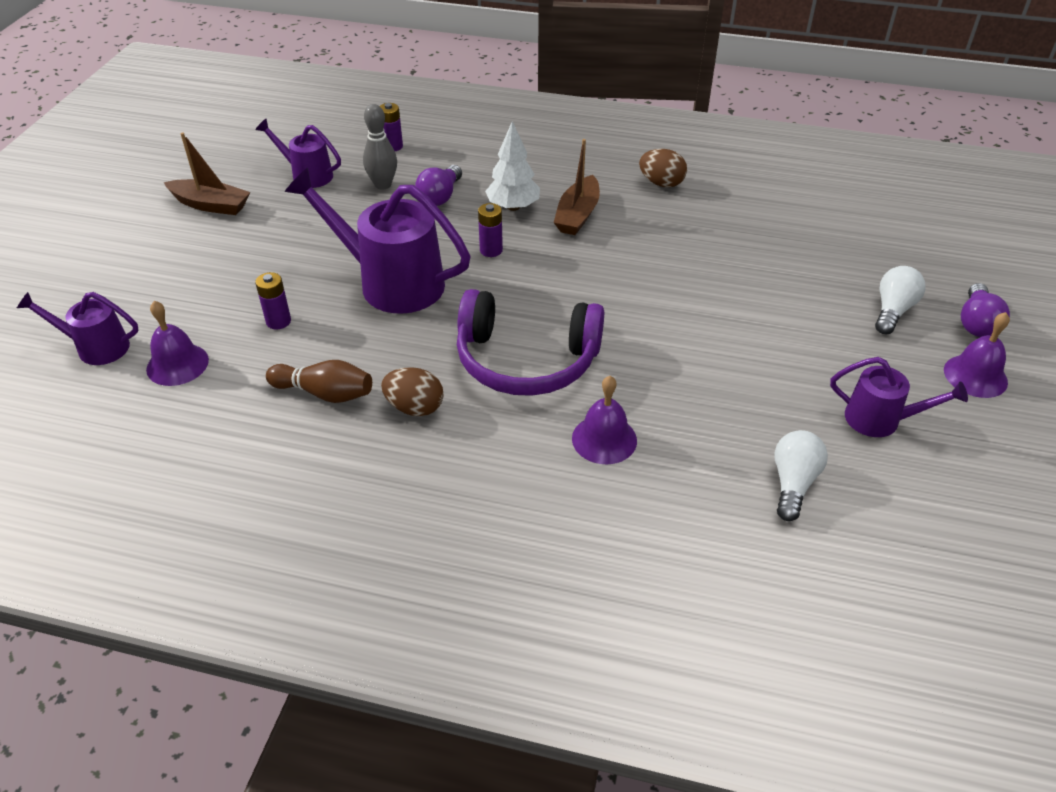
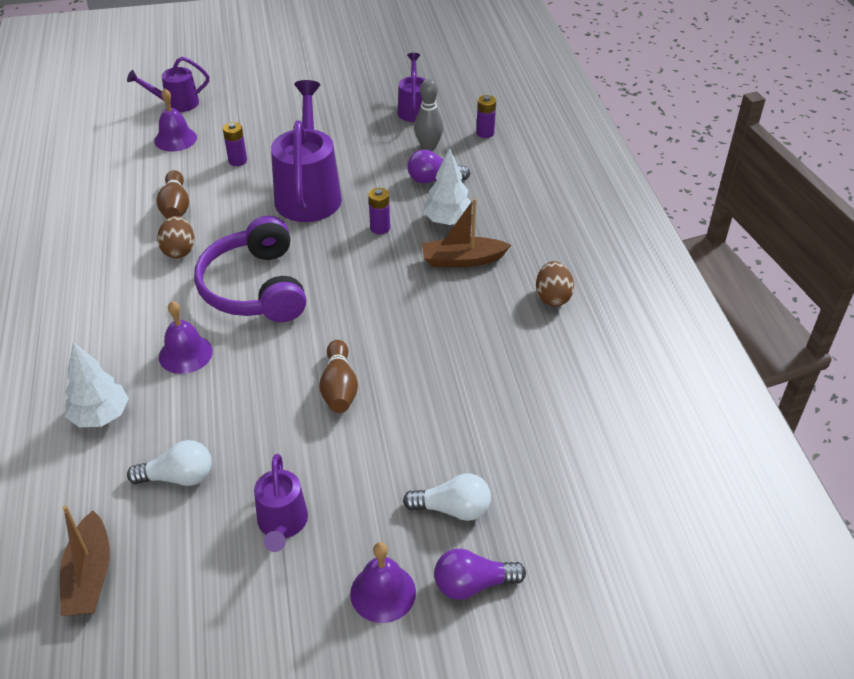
camera: 65 degrees right, 0 degrees up
purple watering can [17,292,139,365] -> purple watering can turned 90 degrees counterclockwise [127,57,209,112]
brown boat [164,133,250,215] -> brown boat moved to [60,505,110,616]
none -> white tree [65,342,129,427]
none -> brown bowling pin [319,340,358,413]

